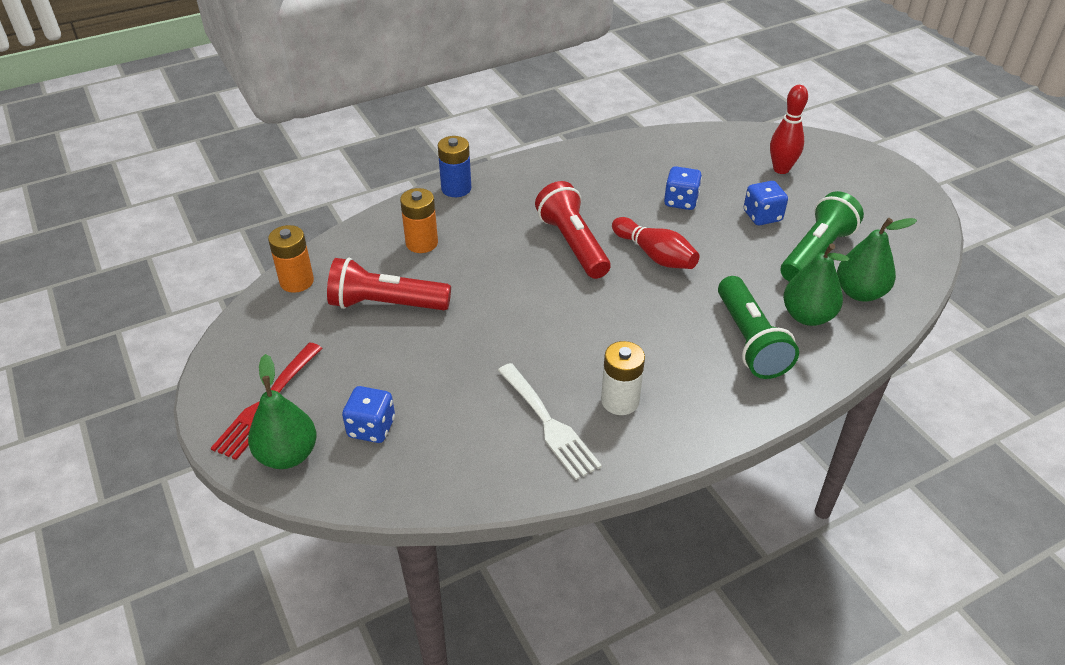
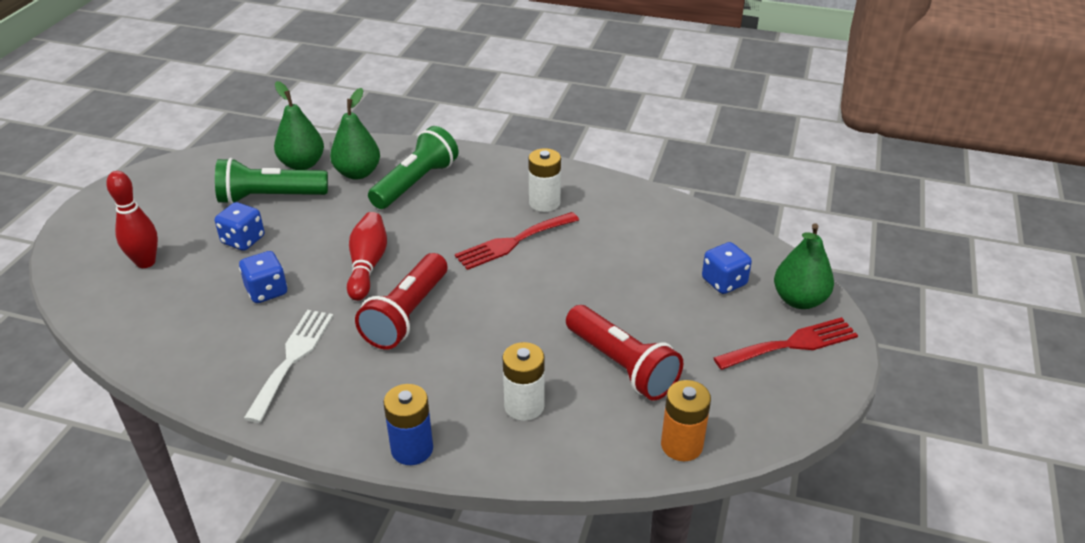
camera: 135 degrees left, 5 degrees down
orange battery [400,188,438,253] -> white battery [502,342,545,421]
white fork [498,363,602,480] -> white fork moved to [243,310,333,423]
none -> red fork [455,212,579,270]

